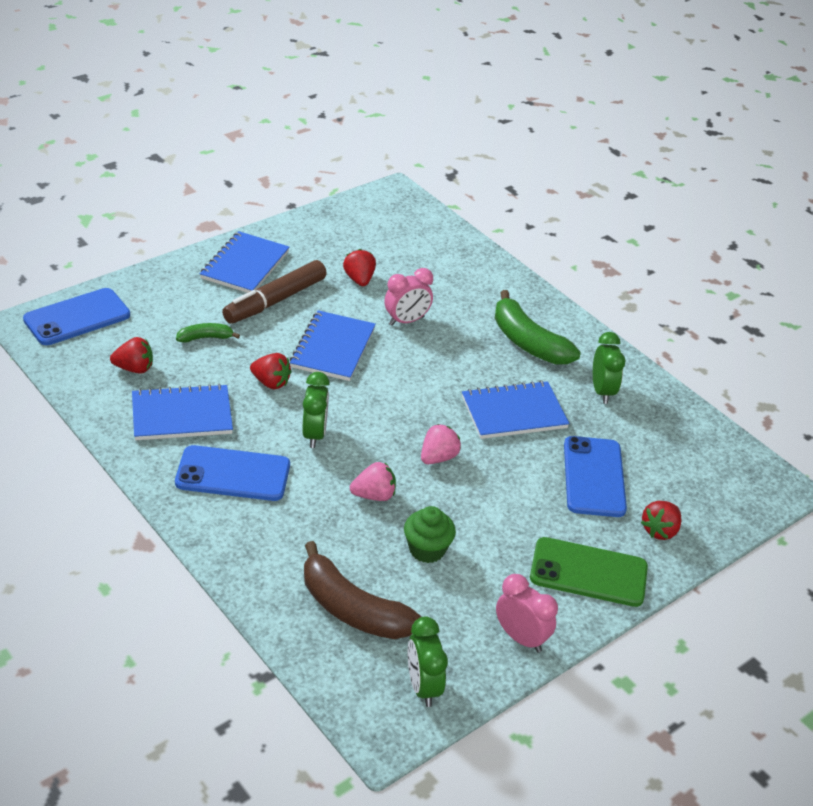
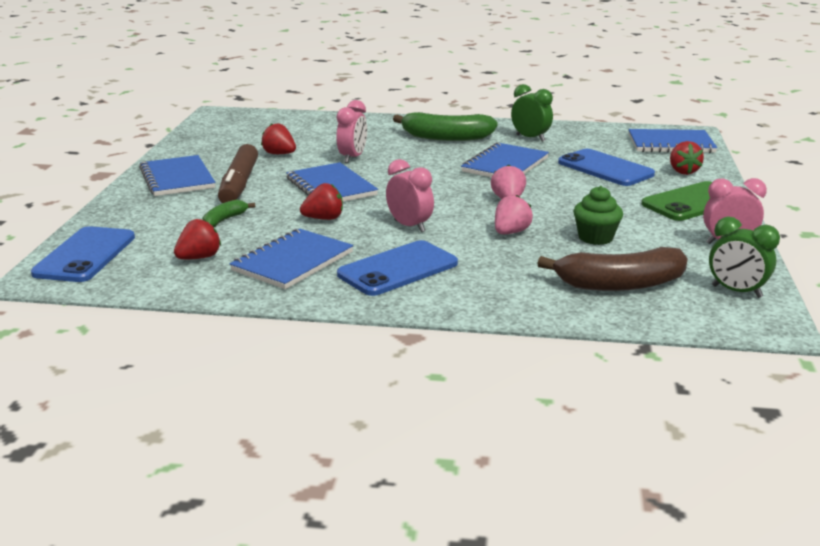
camera: 40 degrees left, 15 degrees down
green clock [302,372,330,448] -> pink clock [386,159,434,232]
none -> blue notebook [629,129,717,153]

